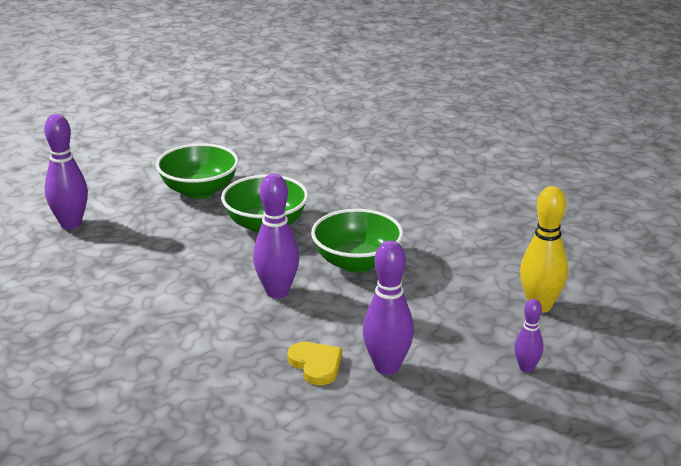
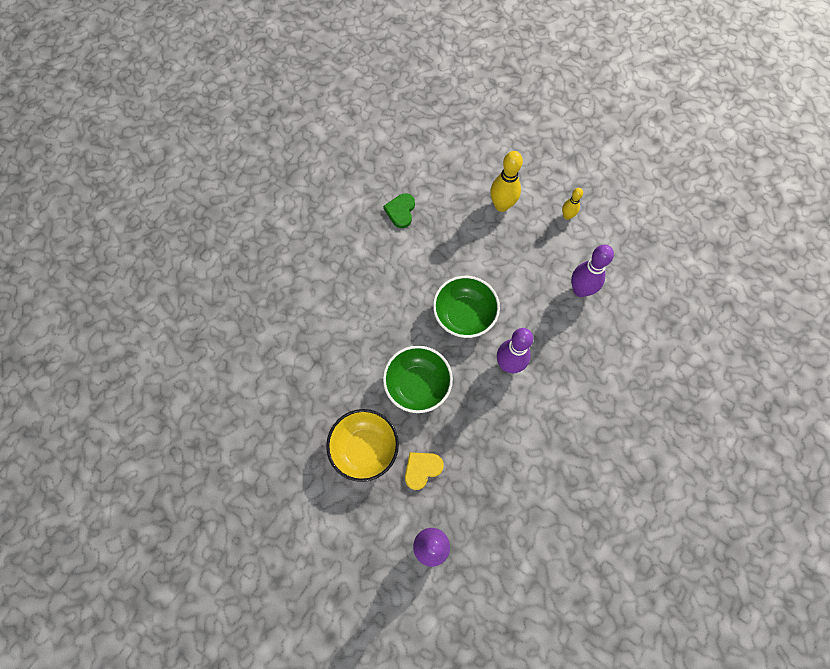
camera: 95 degrees left, 40 degrees up
green bowl [156,143,239,199] -> yellow bowl [326,409,399,482]
yellow heart [288,342,342,385] -> yellow heart moved to [405,452,444,490]
purple bowling pin [514,299,543,373] -> yellow bowling pin [562,188,583,220]
none -> green heart [383,193,415,228]

